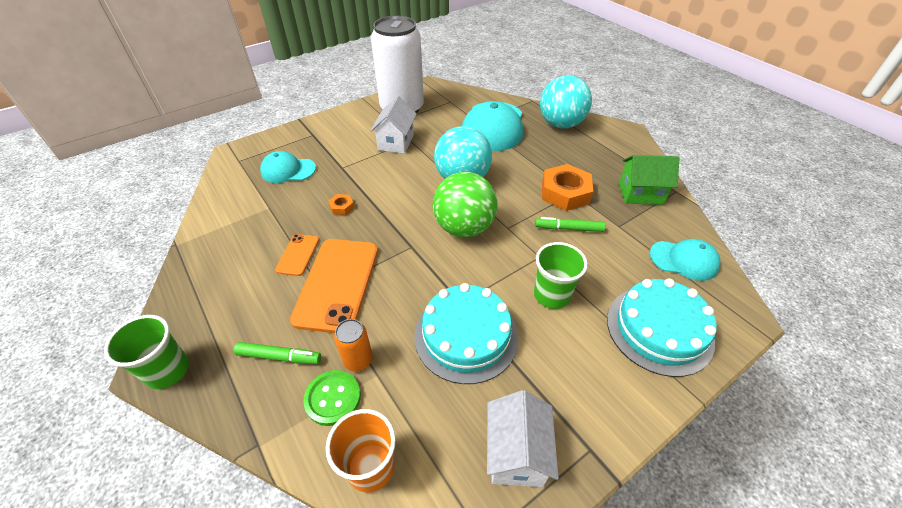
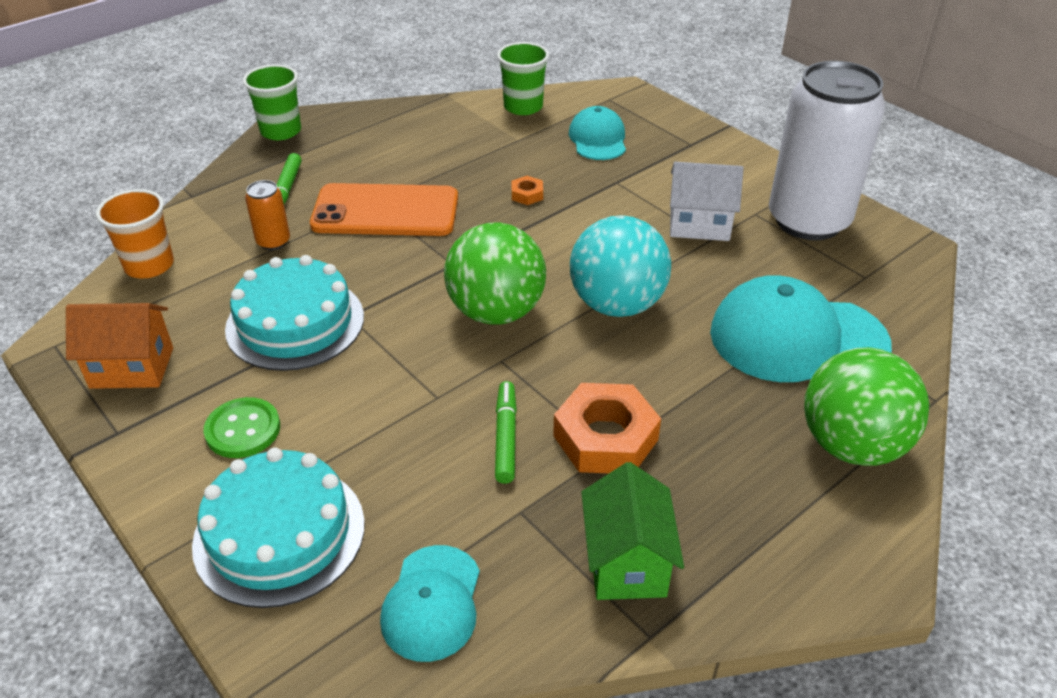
camera: 85 degrees right, 5 degrees down
orange phone [275,234,319,276] -> none
green button [303,370,361,426] -> green button moved to [203,397,280,458]
white house [487,390,559,487] -> orange house [66,303,173,389]
green cup [534,242,588,309] -> green cup moved to [497,42,549,115]
turquoise ball [540,75,592,129] -> green ball [804,347,929,466]

